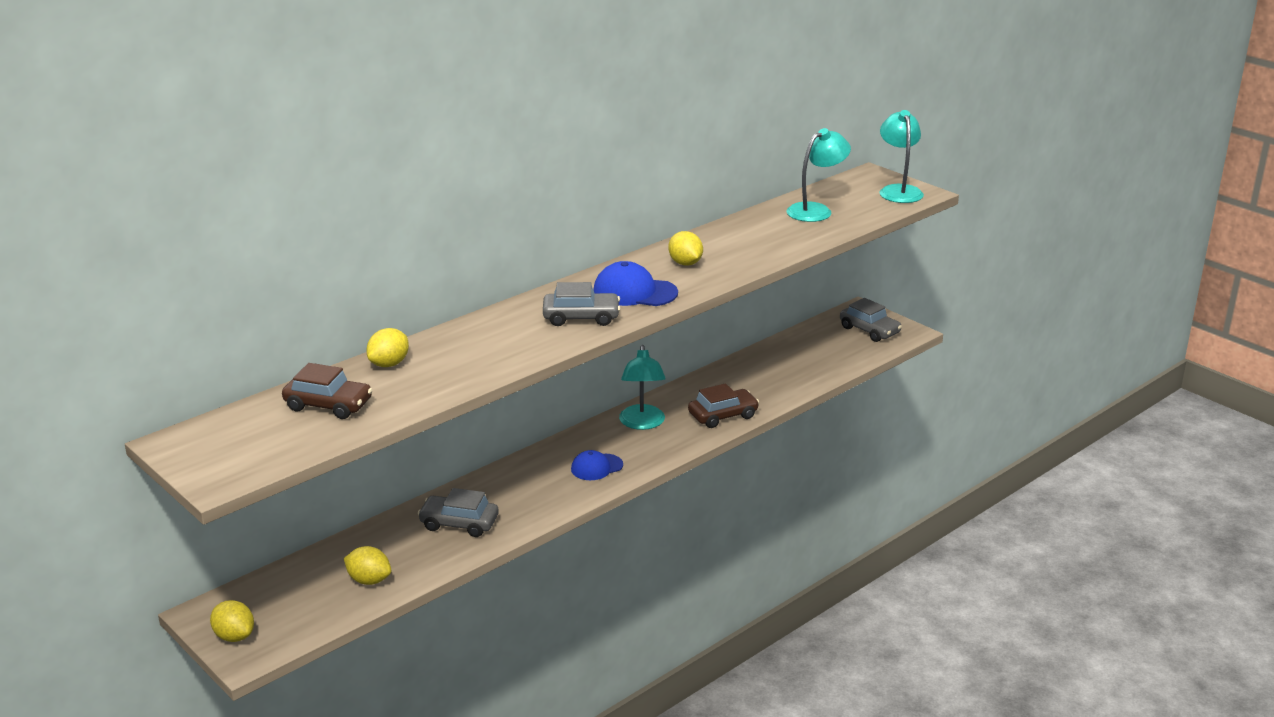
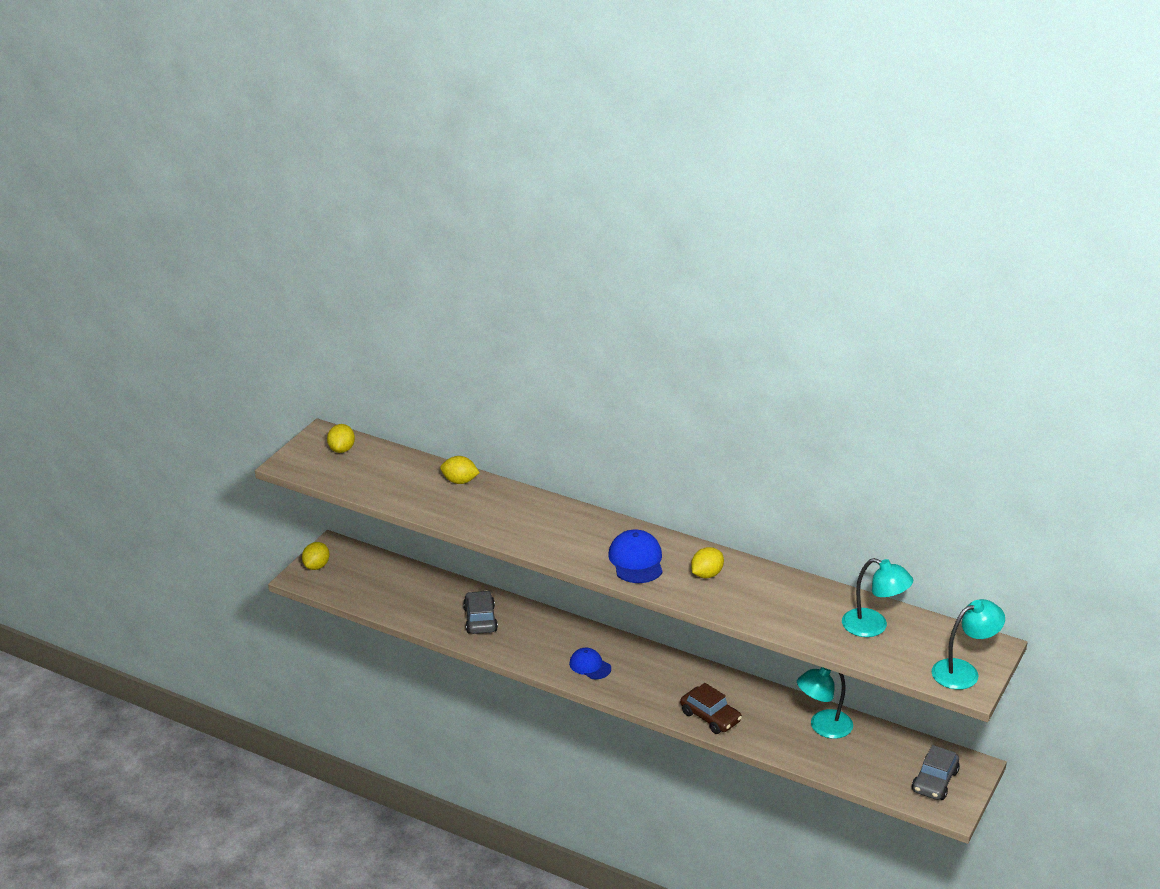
camera: 70 degrees right, 5 degrees up
brown car [282,363,372,419] -> none
yellow lemon [344,546,391,585] -> yellow lemon moved to [327,424,355,453]
grey car [543,282,620,326] -> none
turquoise lamp [619,345,666,430] -> turquoise lamp moved to [797,667,853,739]

